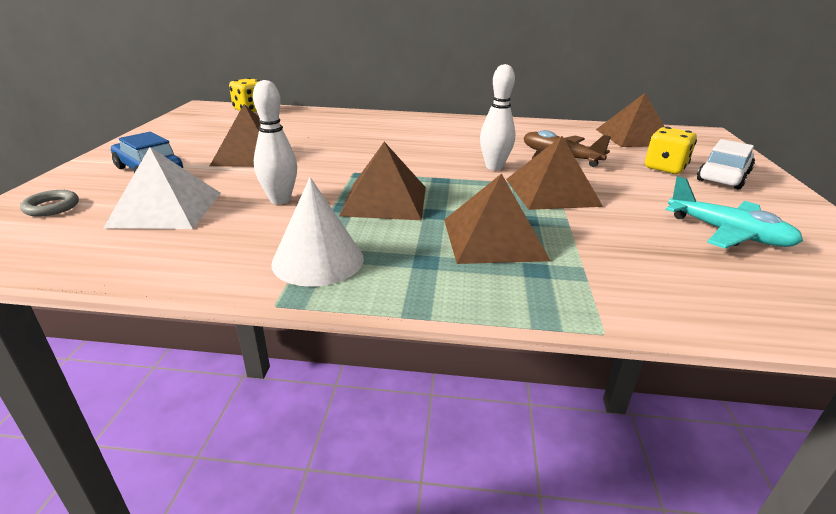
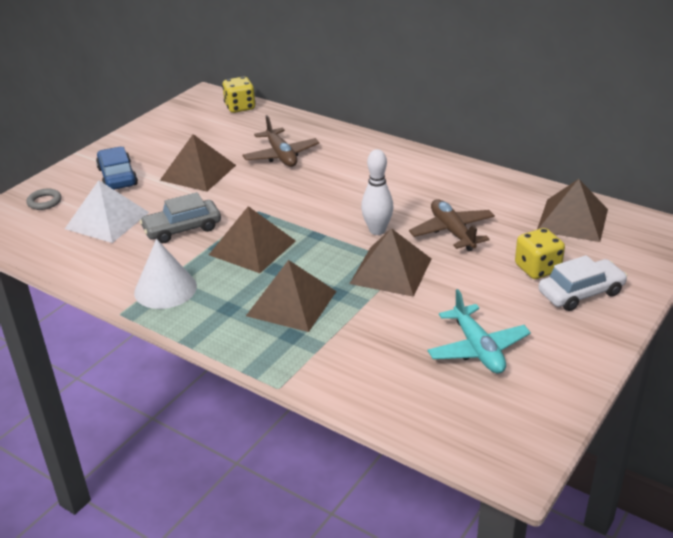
camera: 30 degrees right, 5 degrees up
white bowling pin [253,80,297,204] -> grey car [140,192,221,243]
none -> brown plane [243,115,319,167]

